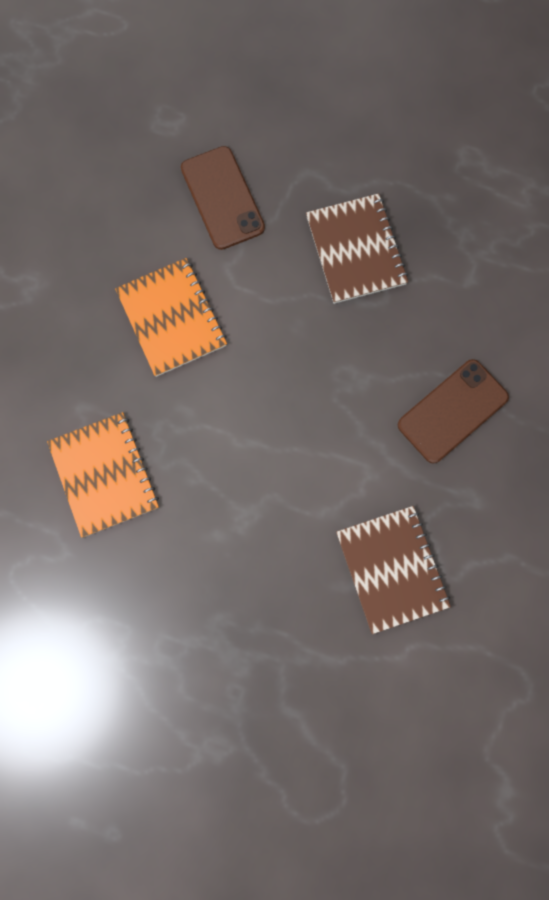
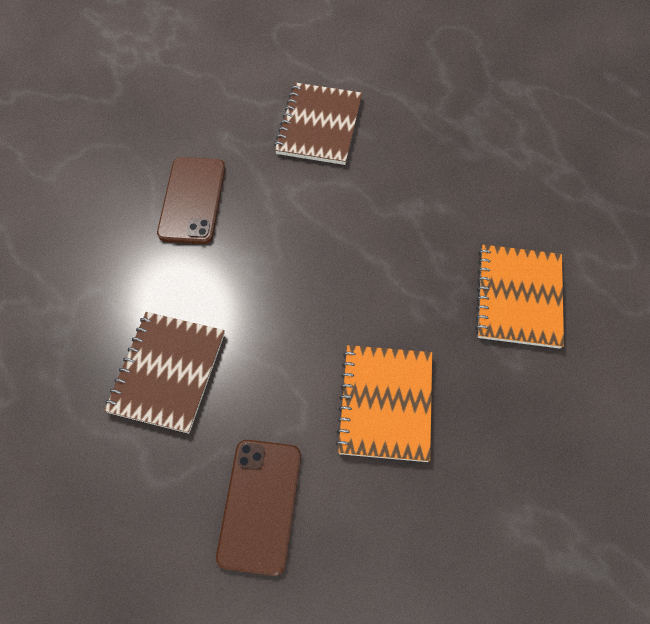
camera: 150 degrees left, 15 degrees down
brown phone [398,359,509,464] -> brown phone turned 75 degrees counterclockwise [157,157,225,244]

